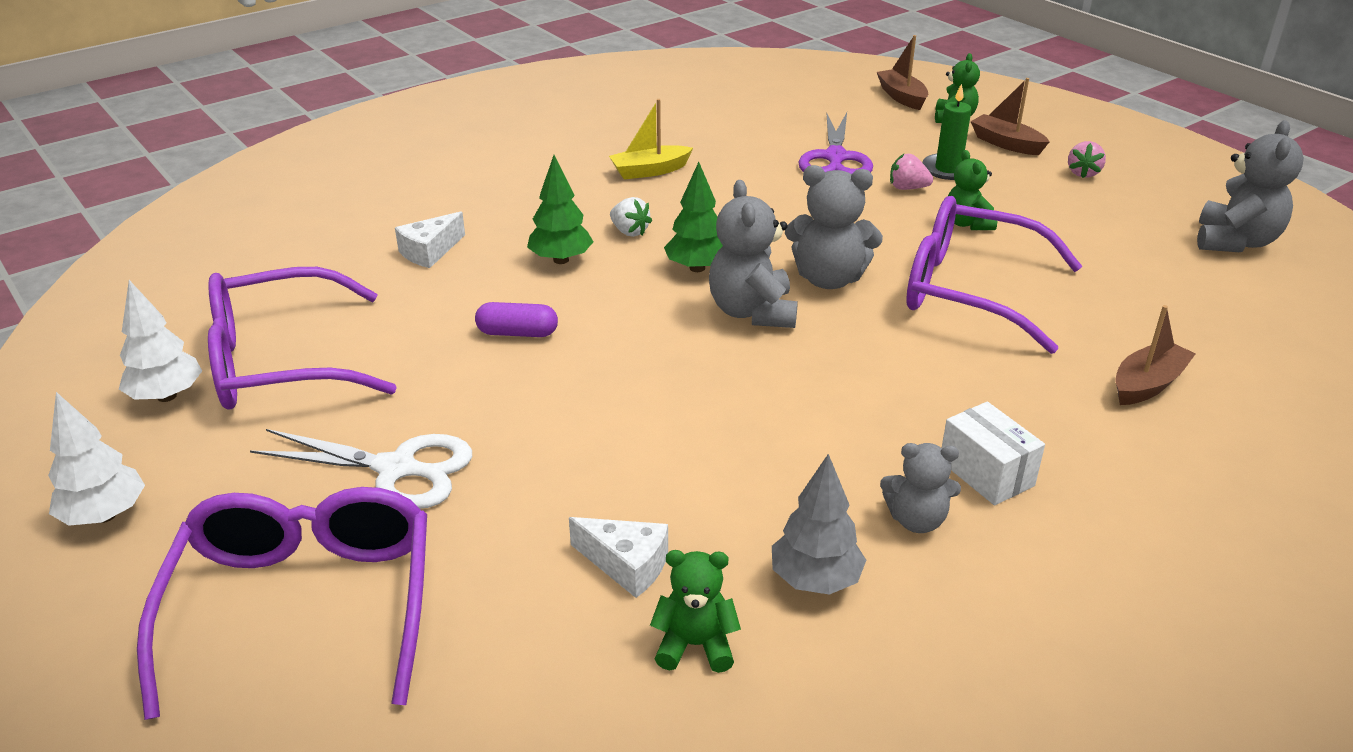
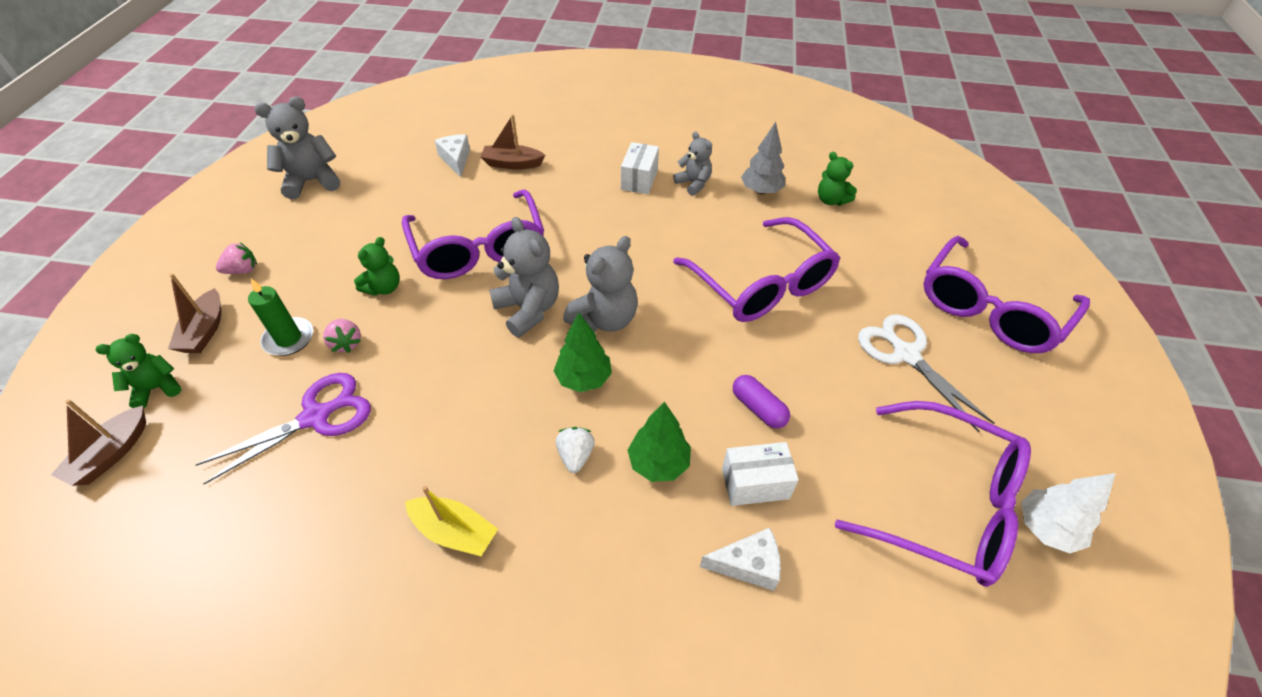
camera: 135 degrees left, 15 degrees up
white tree [48,392,145,526] -> none
white cheese [569,517,668,598] -> white cheese moved to [434,134,470,177]
none -> purple glasses [673,217,840,322]
none -> white box [722,442,799,506]

